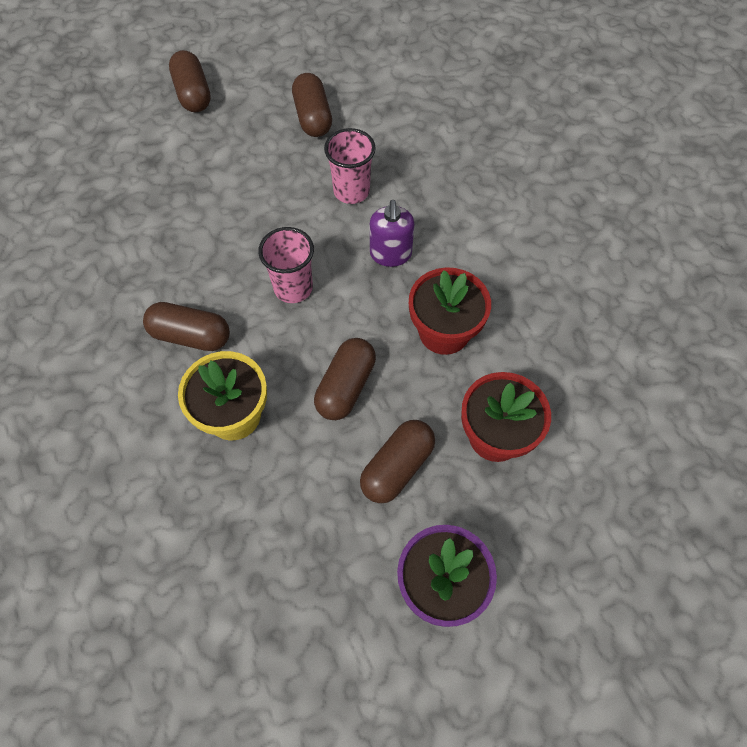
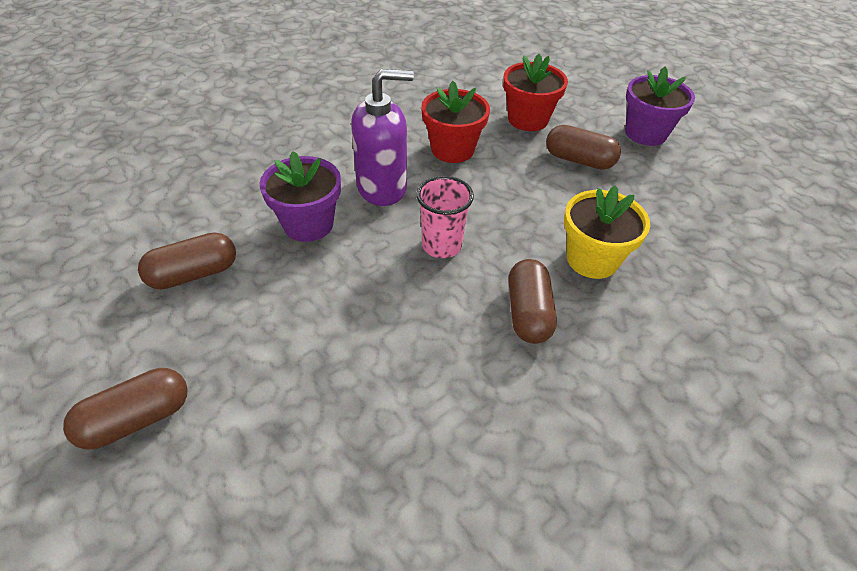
camera: 105 degrees left, 15 degrees down
brown capsule [314,338,376,420] -> none
pink cup [324,128,376,204] -> purple flower pot [259,151,341,242]
purple soap dispenser [370,200,415,267] -> purple soap dispenser [351,69,414,206], size x1.54

